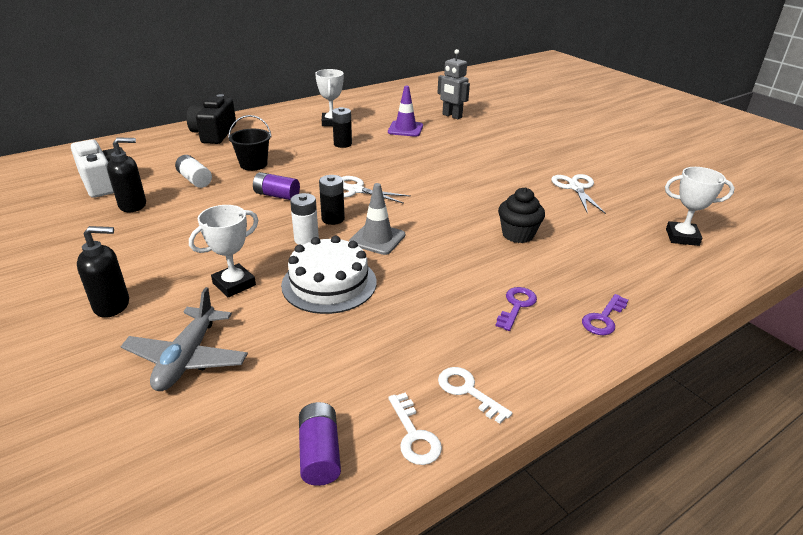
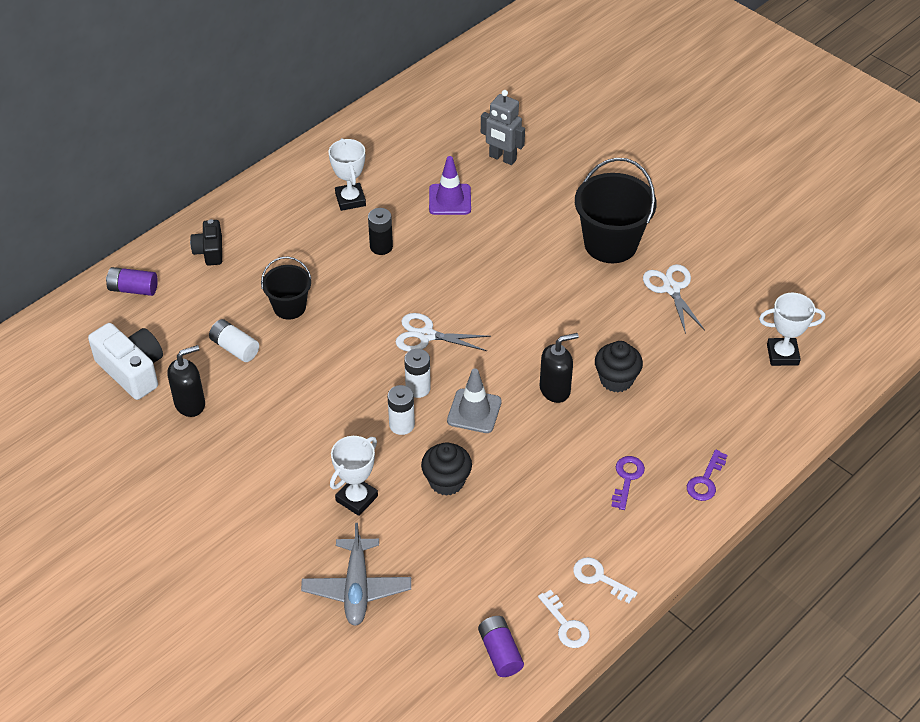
camera: 10 degrees left, 15 degrees up
black soap dispenser [77,226,129,318] -> black soap dispenser moved to [540,333,579,403]
black camera [187,94,236,144] -> black camera [190,219,222,266], size x0.61
purple battery [253,172,300,200] -> purple battery moved to [106,267,158,296]
white cake [281,236,376,314] -> black cupcake [421,442,472,496]
black battery [319,175,345,225] -> white battery [404,349,431,398]
none -> black bucket [575,158,657,263]

